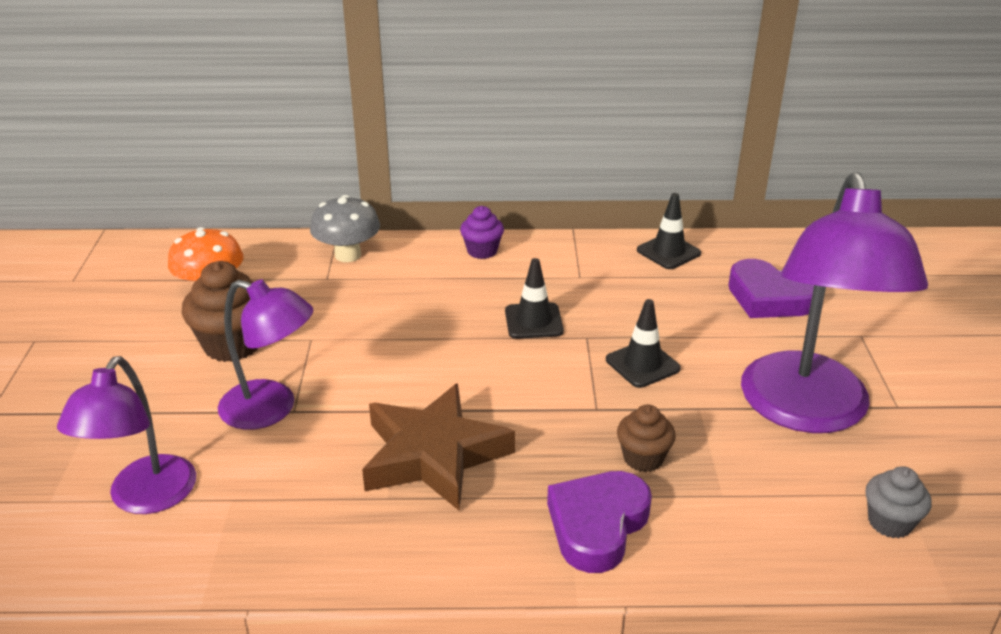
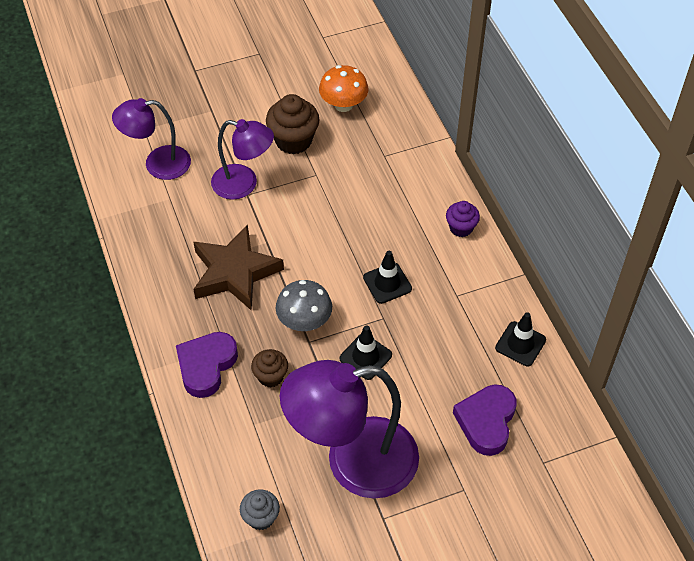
camera: 70 degrees right, 20 degrees up
purple lamp [218,280,313,430] -> purple lamp turned 75 degrees counterclockwise [211,119,274,200]
grey mushroom [310,195,380,262] -> grey mushroom moved to [276,280,332,331]
purple heart [547,471,652,573] -> purple heart turned 75 degrees counterclockwise [176,332,238,398]

